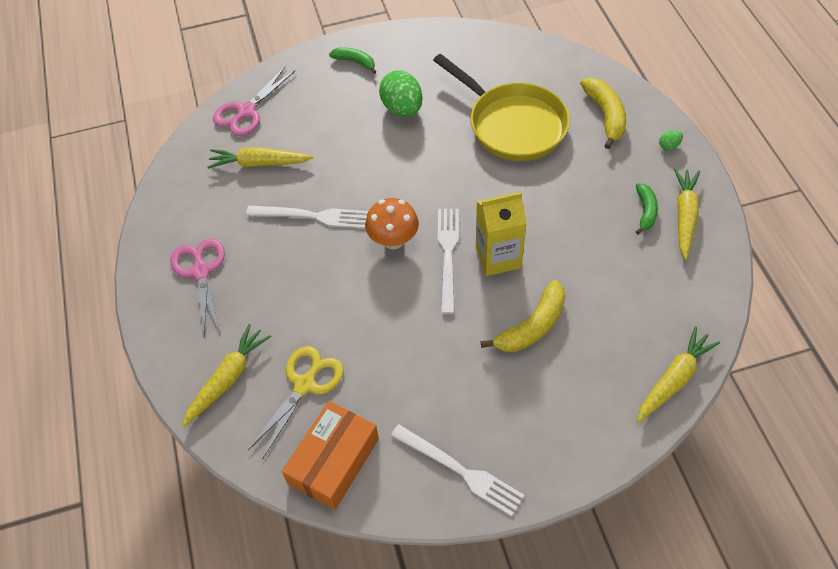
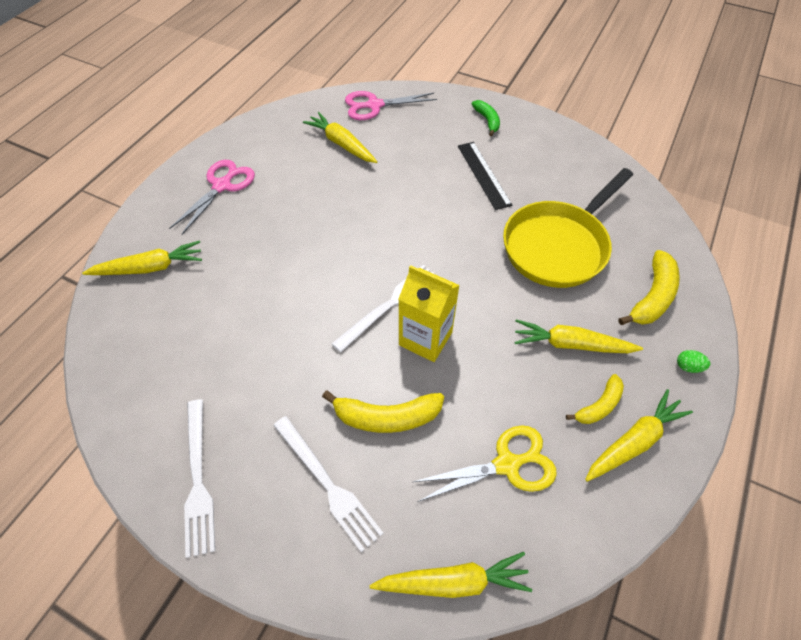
camera: 40 degrees right, 0 degrees up
white fork [246,206,368,229] -> white fork moved to [273,416,383,552]
yellow scissors [248,346,344,460] -> yellow scissors moved to [413,425,557,502]
orange box [282,401,379,510] -> none
orange mushroom [365,198,419,249] -> none
green egg [379,70,423,117] -> black ruler [458,142,512,210]
yellow pan [433,54,570,161] -> yellow pan turned 45 degrees clockwise [503,168,633,288]
green banana [636,183,658,235] -> yellow banana [566,374,624,424]
none -> yellow carrot [514,319,643,353]

